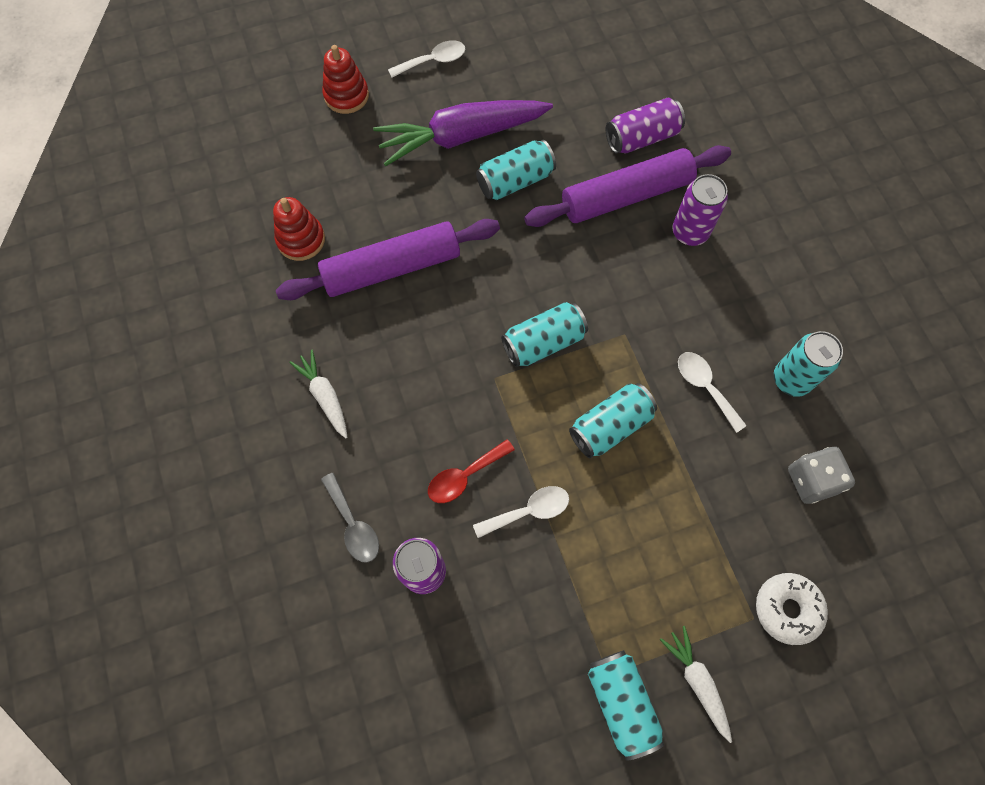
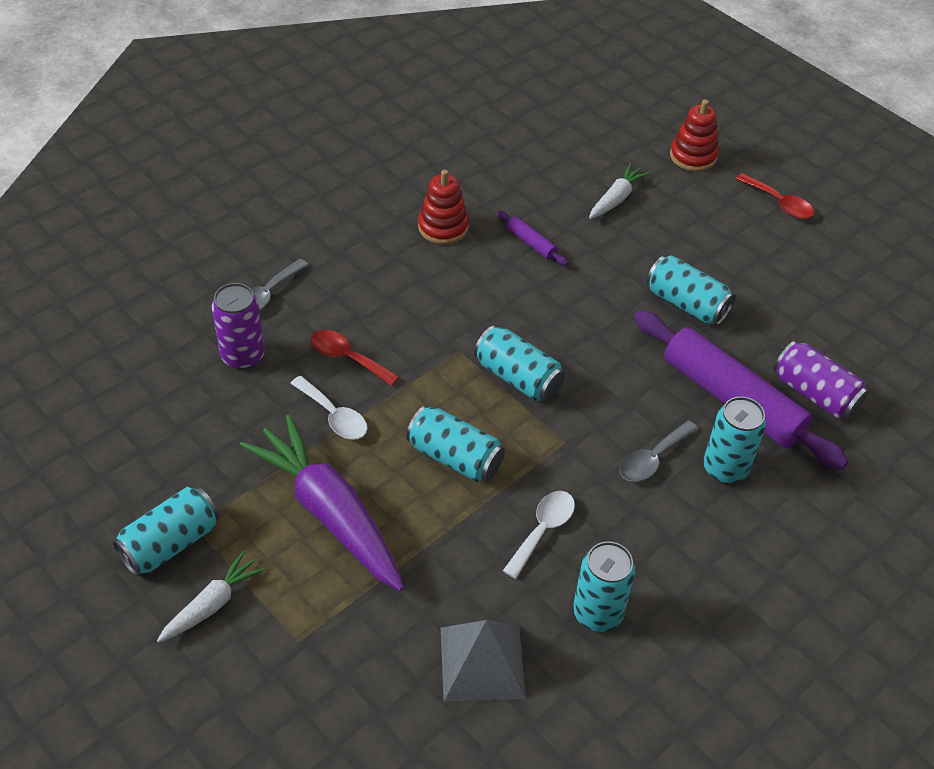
camera: 65 degrees right, 20 degrees down
red stacking toy [273,197,325,261] -> red stacking toy moved to [418,170,469,245]
purple rolling pin [276,219,500,300] -> purple rolling pin [497,211,568,266], size x0.42
white carrot [289,350,347,438] -> white carrot moved to [589,163,651,219]
purple carrot [373,100,553,166] -> purple carrot moved to [240,415,404,591]
white spoon [388,40,465,78] -> red spoon [736,173,814,219]
purple can [672,174,728,246] -> turquoise can [703,397,766,484]
white donut [756,573,828,645] -> none
grey dice [788,447,855,504] -> grey pyramid [441,620,526,701]
none -> grey spoon [619,421,699,482]

